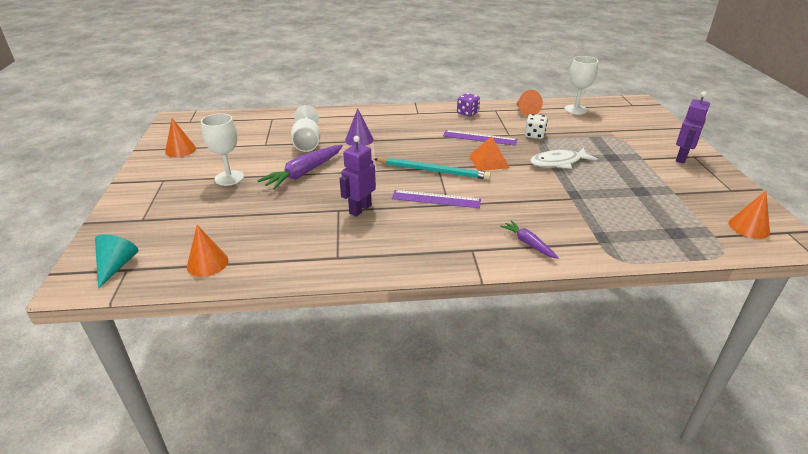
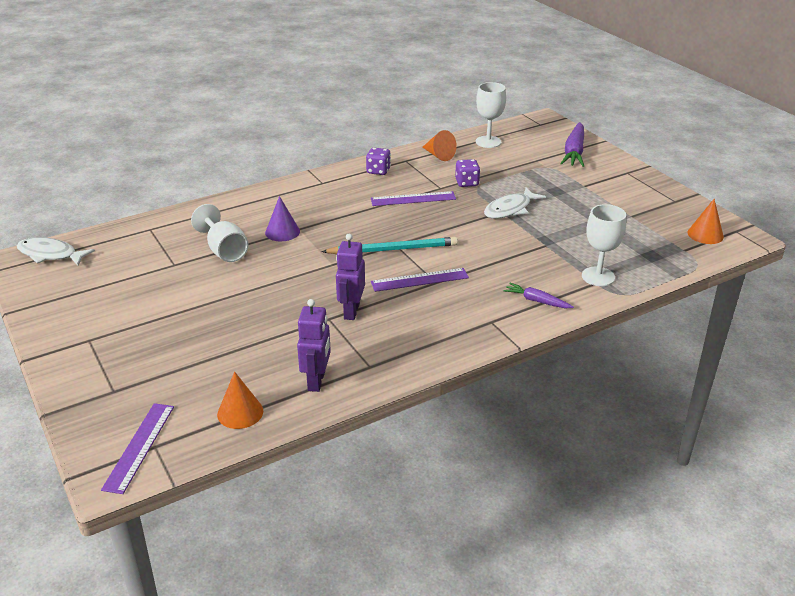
camera: 25 degrees left, 0 degrees up
turquoise cone [95,234,138,289] -> purple ruler [101,403,174,494]
orange cone [165,118,196,157] -> none
white goblet [201,113,244,186] -> white goblet moved to [582,204,626,286]
purple carrot [257,145,343,190] -> purple carrot moved to [560,122,584,167]
orange pyramid [469,136,510,171] -> none
white dice [525,114,548,139] -> purple dice [455,159,480,187]
purple robot [676,91,710,163] -> purple robot moved to [297,299,331,392]
none -> white fish [17,237,95,266]

